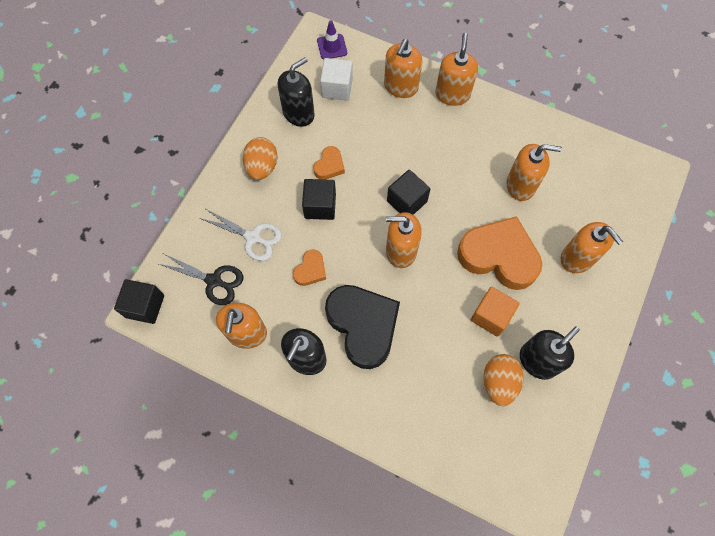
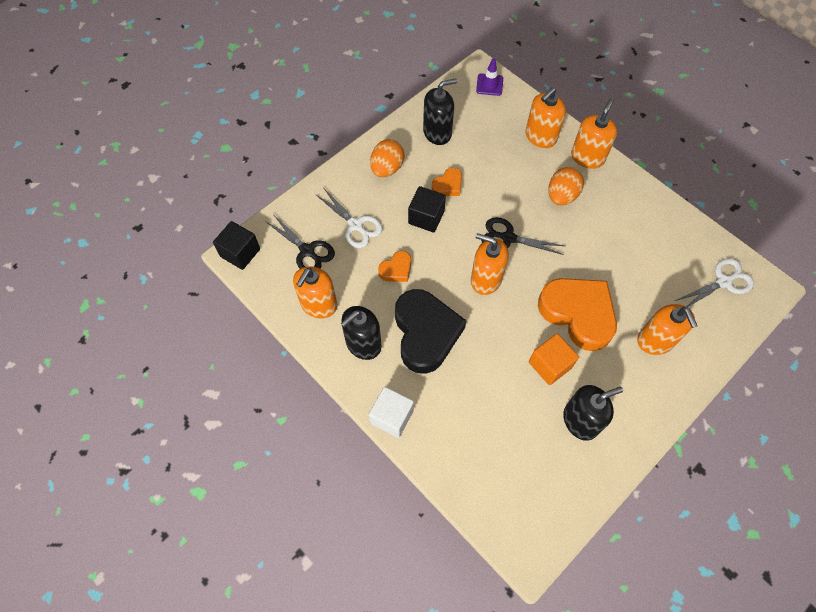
camera: 20 degrees right, 5 degrees down
white cube [320,58,353,100] -> white cube moved to [369,387,414,438]
black cube [387,170,430,215] -> black scissors [481,217,564,255]
orange egg [483,354,524,406] -> orange egg moved to [548,167,584,205]
orange soap dispenser [506,144,562,201] -> none
none -> white scissors [675,258,754,307]

